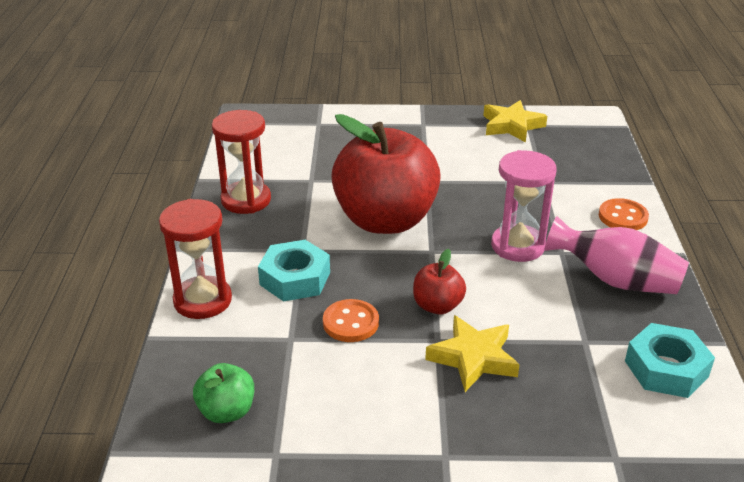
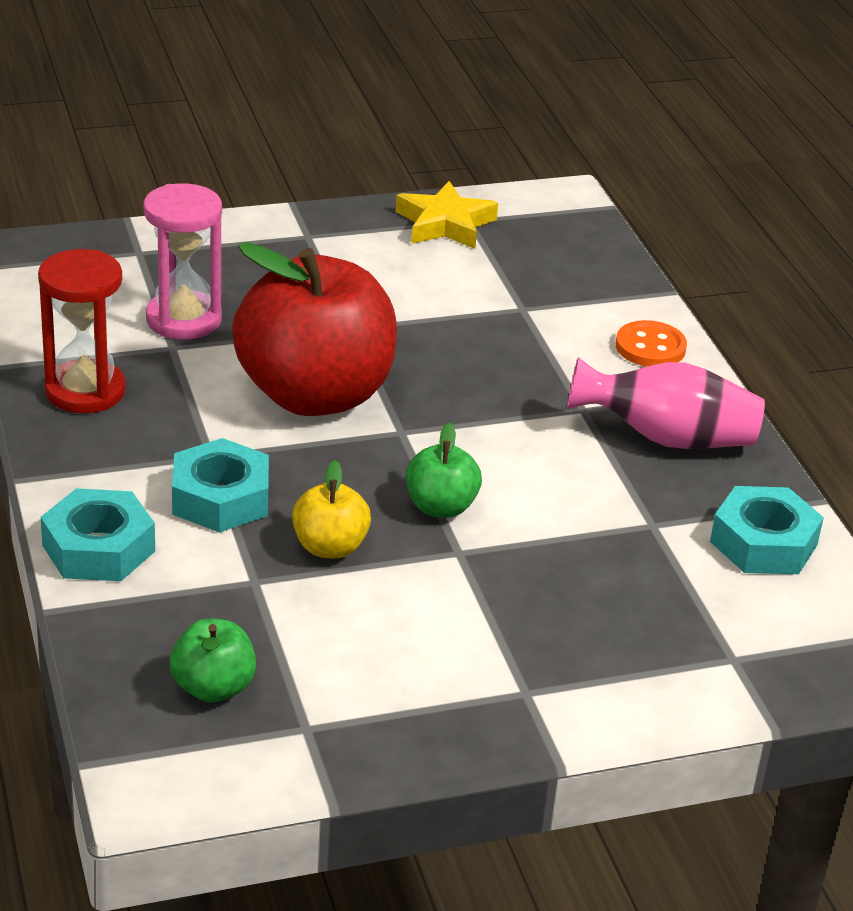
camera: 20 degrees left, 0 degrees up
red hourglass [159,199,232,319] -> turquoise nut [41,488,155,581]
orange button [323,299,379,342] -> yellow apple [292,460,371,559]
red apple [413,249,466,314] -> green apple [406,422,482,518]
yellow star [425,315,520,392] -> none
pink hourglass [491,150,557,262] -> pink hourglass moved to [144,183,222,340]

